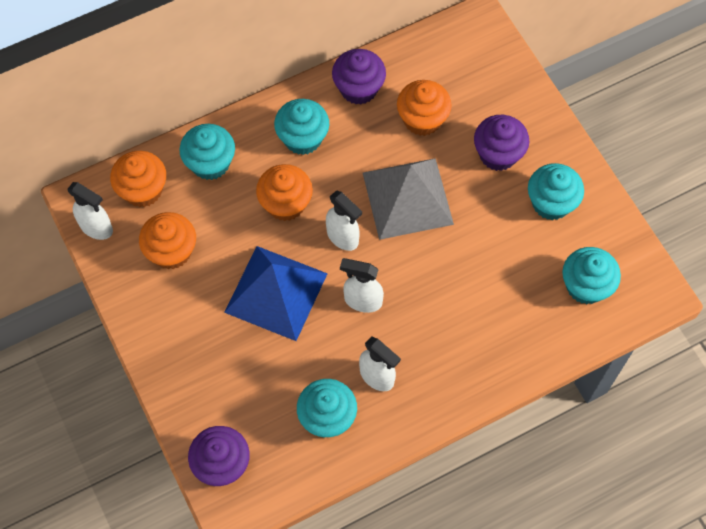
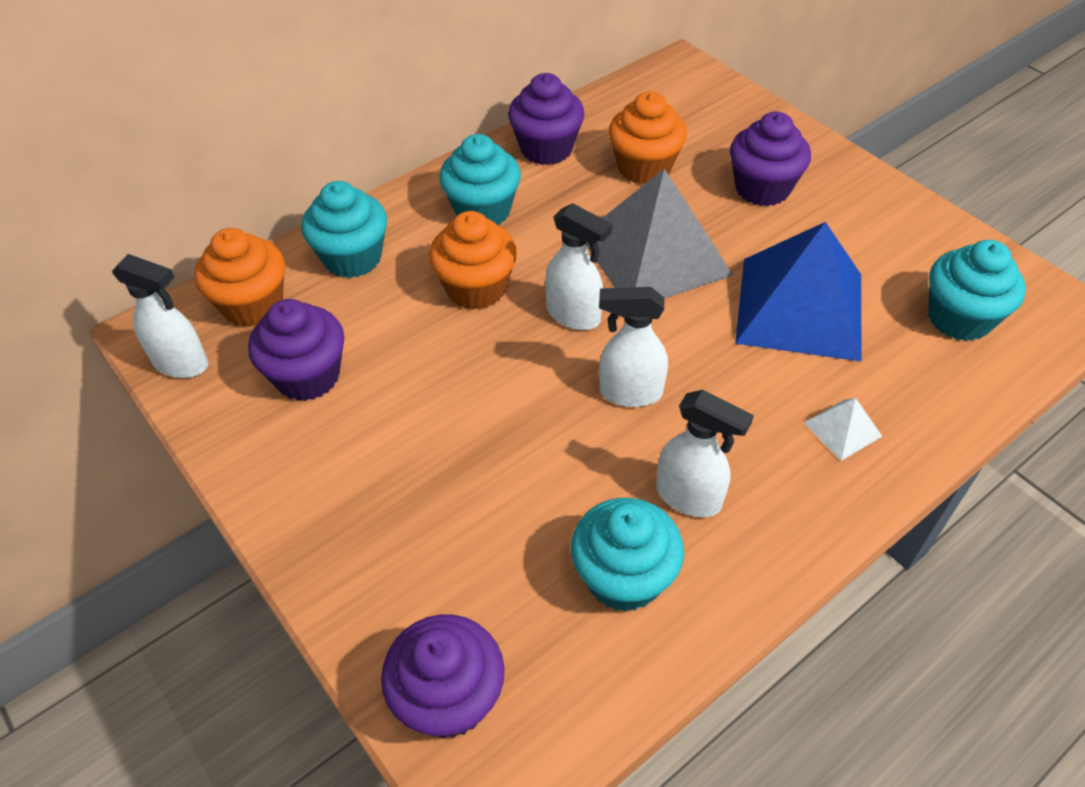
camera: 10 degrees left, 15 degrees down
orange cupcake [139,212,196,269] -> purple cupcake [248,299,345,401]
blue pyramid [224,246,328,341] -> blue pyramid moved to [735,222,862,362]
turquoise cupcake [528,163,584,220] -> none
none -> white pyramid [804,398,882,461]

